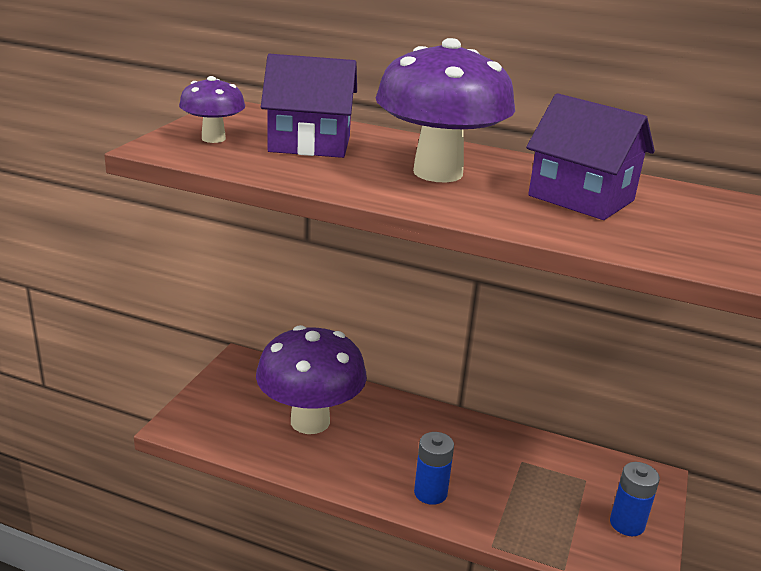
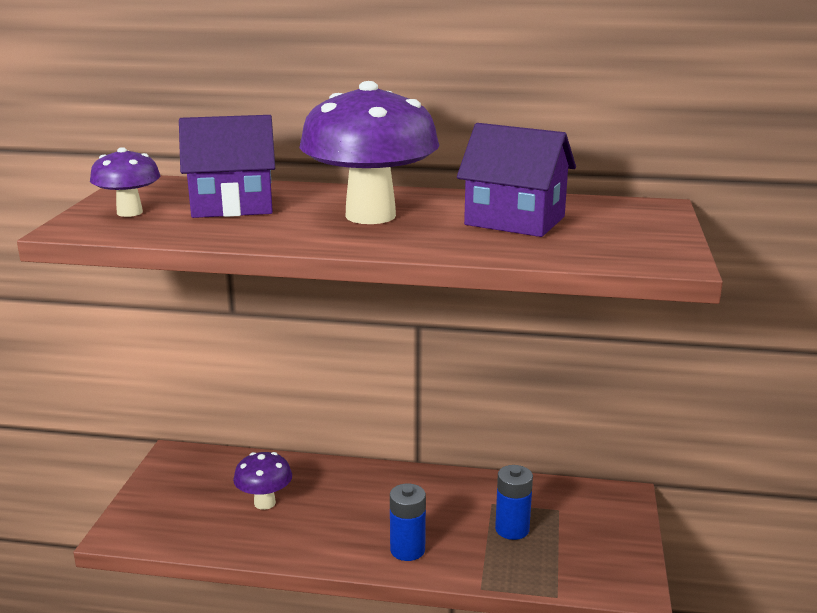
camera: 10 degrees left, 5 degrees down
purple mushroom [256,325,367,434] -> purple mushroom [233,452,292,510], size x0.50
blue battery [610,462,660,536] -> blue battery moved to [495,465,533,540]

